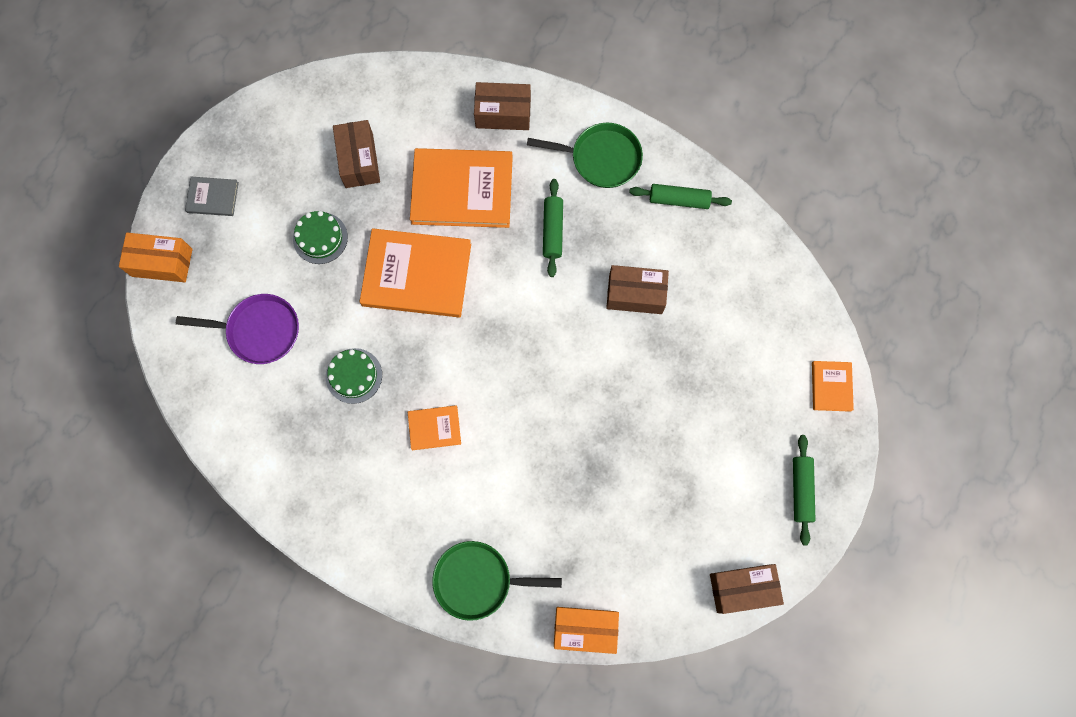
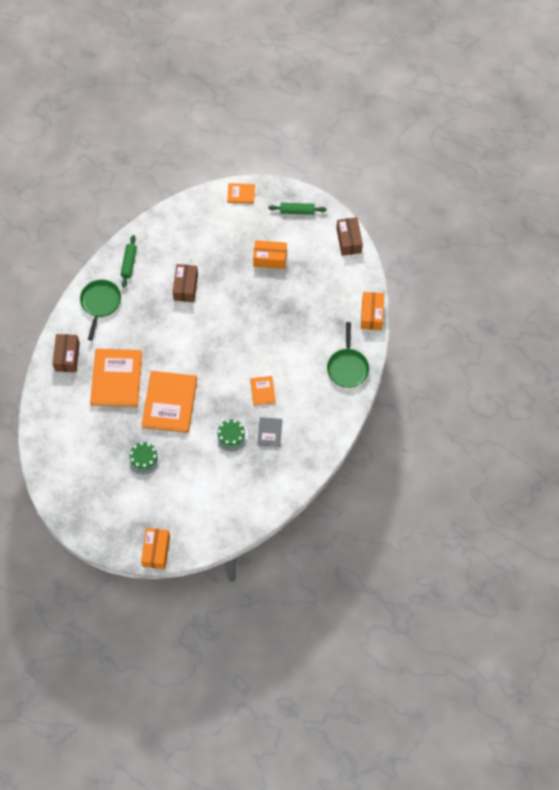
camera: 90 degrees left, 10 degrees down
purple pan [176,294,299,364] -> none
grey book [185,177,239,216] -> grey book moved to [257,417,282,447]
brown box [333,120,380,188] -> none
green rolling pin [543,179,563,277] -> none
none -> orange box [253,240,287,269]

